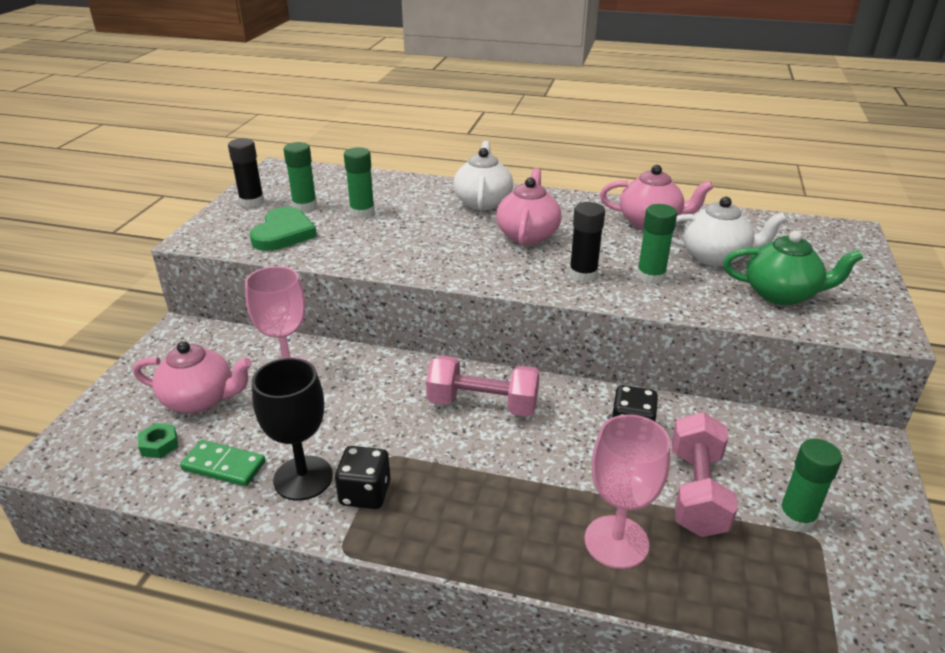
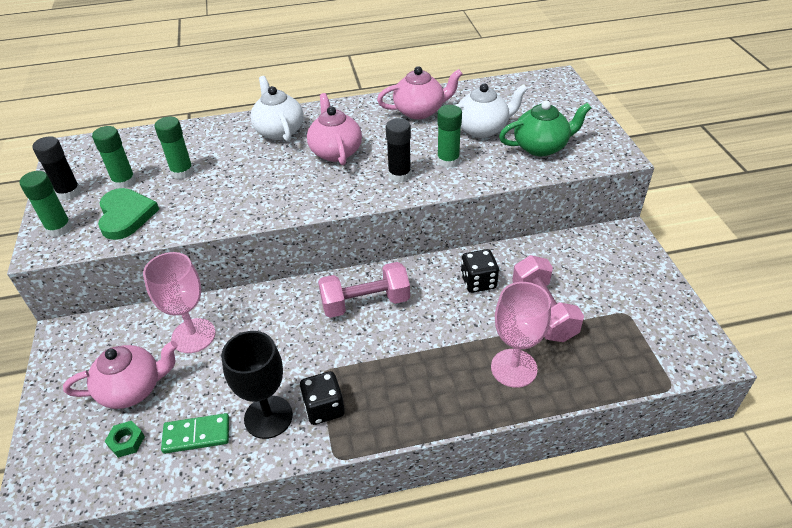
camera: 25 degrees left, 10 degrees up
green glue stick [778,439,842,532] -> green glue stick moved to [20,171,72,237]

